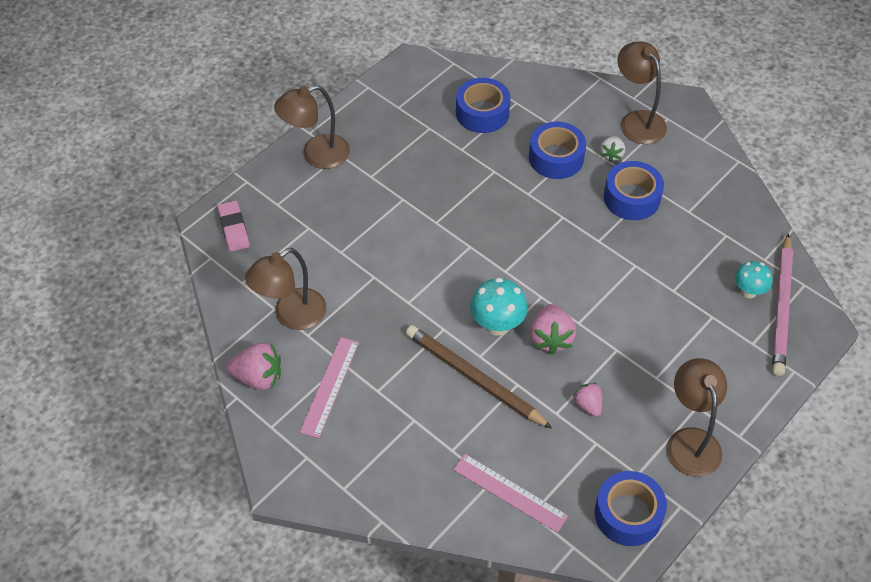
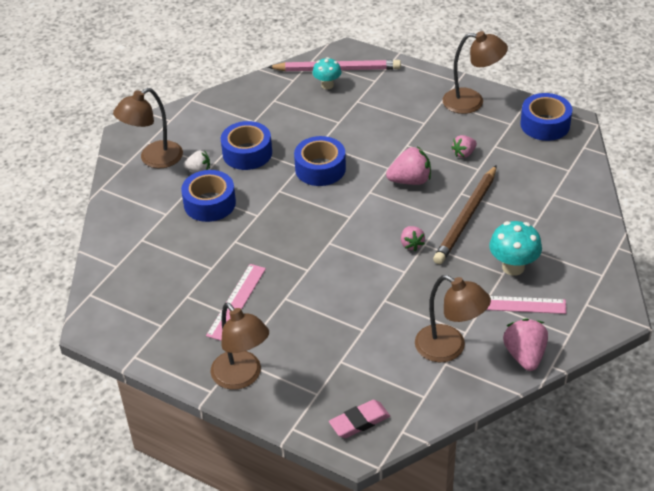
camera: 100 degrees left, 10 degrees down
pink ruler [453,454,568,533] -> pink ruler moved to [206,264,266,341]
blue tape [456,78,511,133] -> blue tape moved to [294,136,346,186]
turquoise mushroom [470,278,528,336] -> turquoise mushroom moved to [489,221,542,276]
brown lamp [667,358,727,477] -> brown lamp turned 150 degrees counterclockwise [443,31,508,114]
none -> pink strawberry [401,226,425,251]

